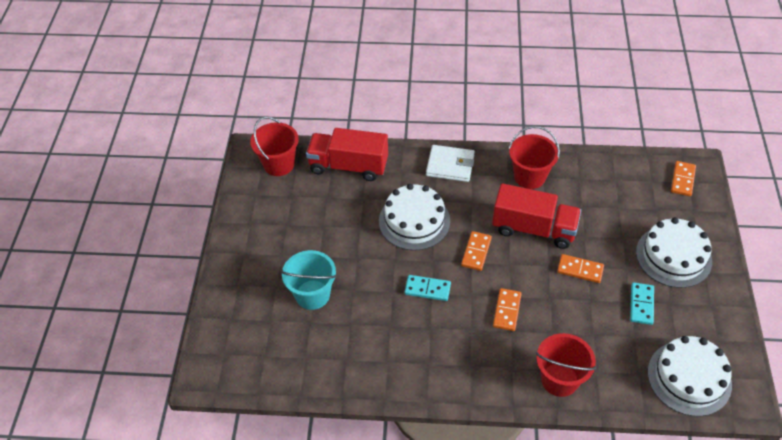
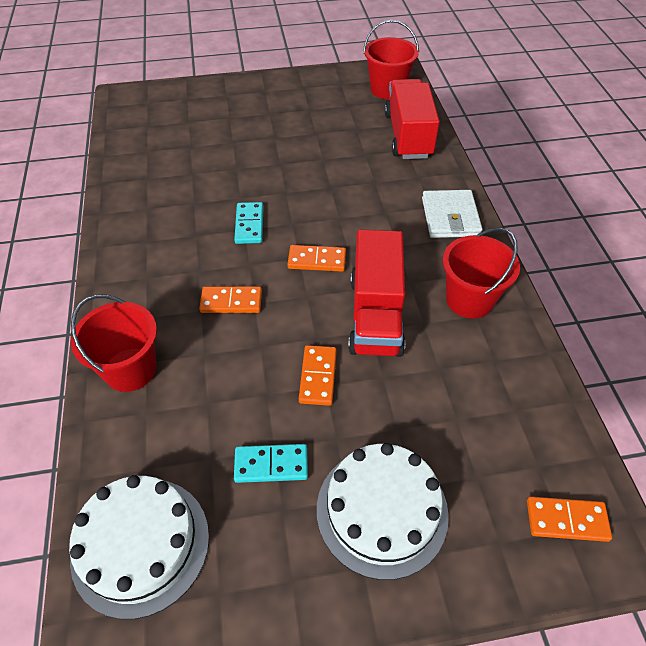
camera: 75 degrees right, 0 degrees up
turquoise bucket [281,250,337,310] -> none
white cake [379,184,450,250] -> none

